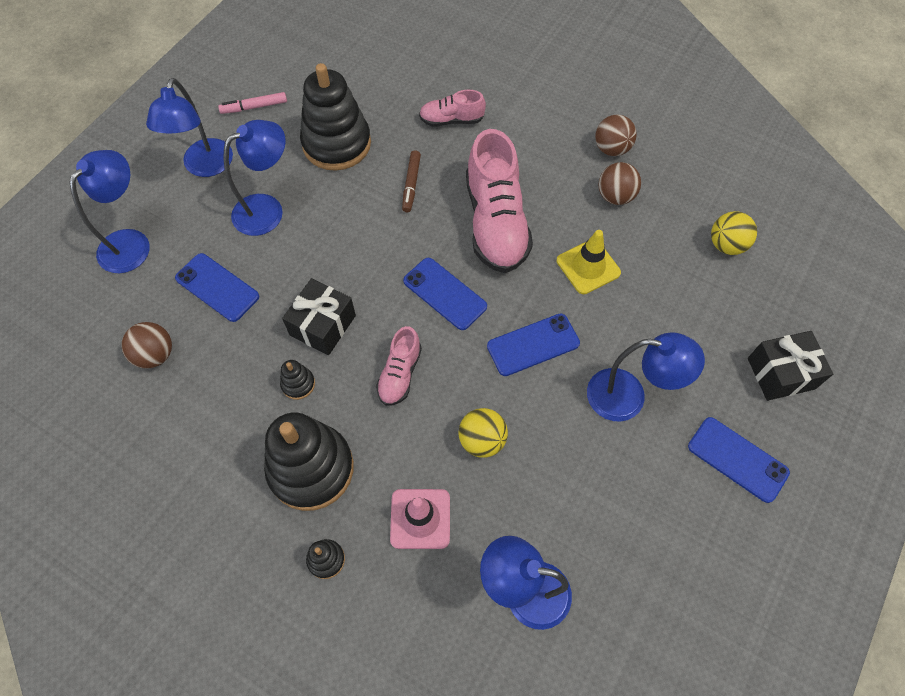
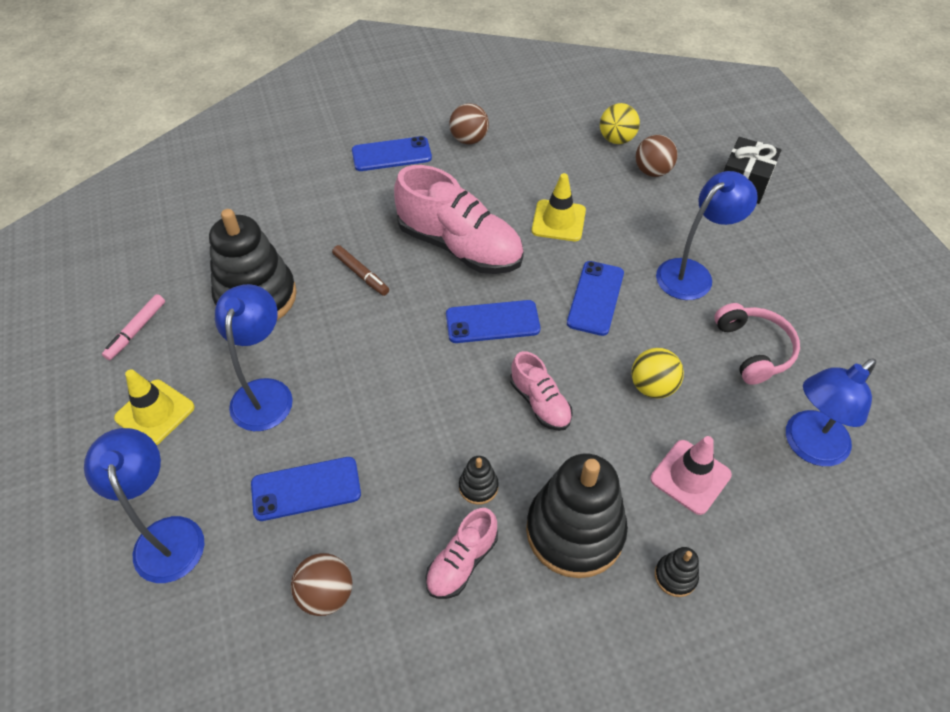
camera: 50 degrees left, 10 degrees down
blue lamp [146,78,233,177] -> yellow traffic cone [114,369,194,445]
black gift [282,278,356,355] -> none
pink shoe [419,90,486,126] -> pink shoe moved to [425,508,498,599]
brown ball [598,162,641,205] -> brown ball moved to [635,135,678,177]
blue phone [688,417,790,503] -> blue phone moved to [352,136,432,171]
none -> pink headphones [714,303,800,385]

